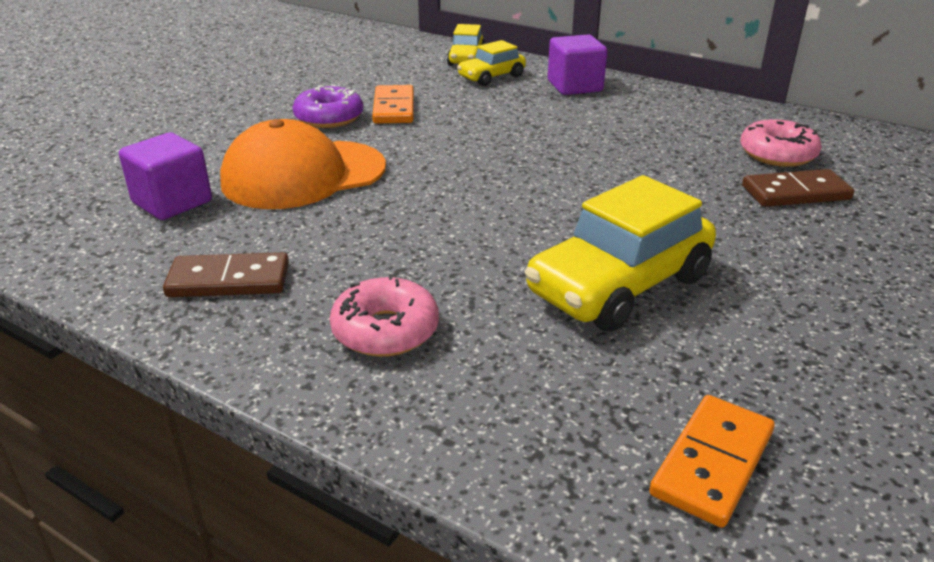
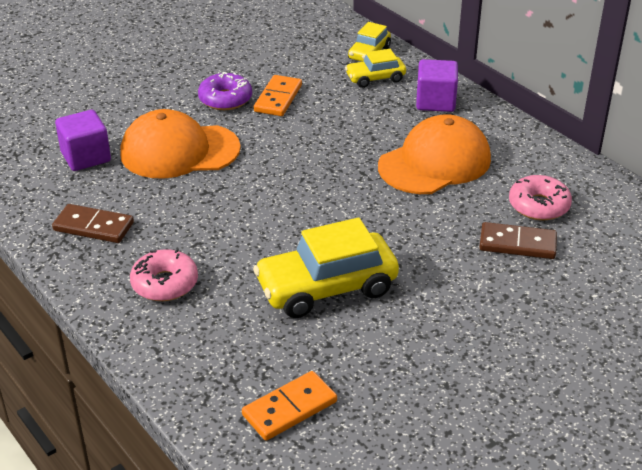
camera: 20 degrees right, 5 degrees up
none -> orange cap [378,114,491,194]

